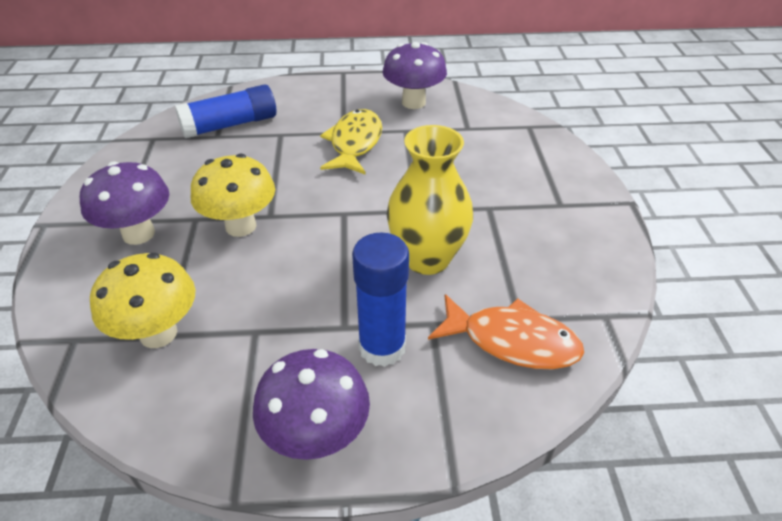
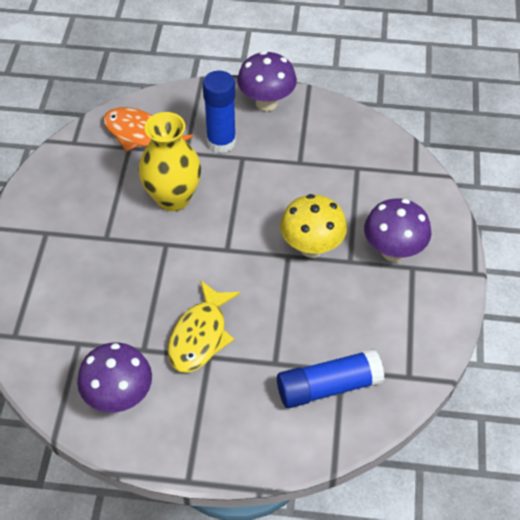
camera: 170 degrees left, 10 degrees up
yellow mushroom [90,253,196,348] -> none

